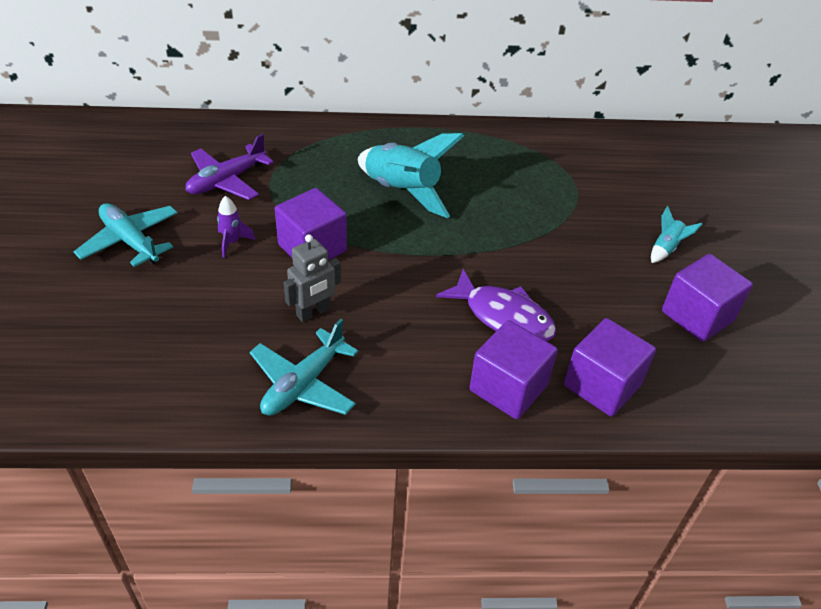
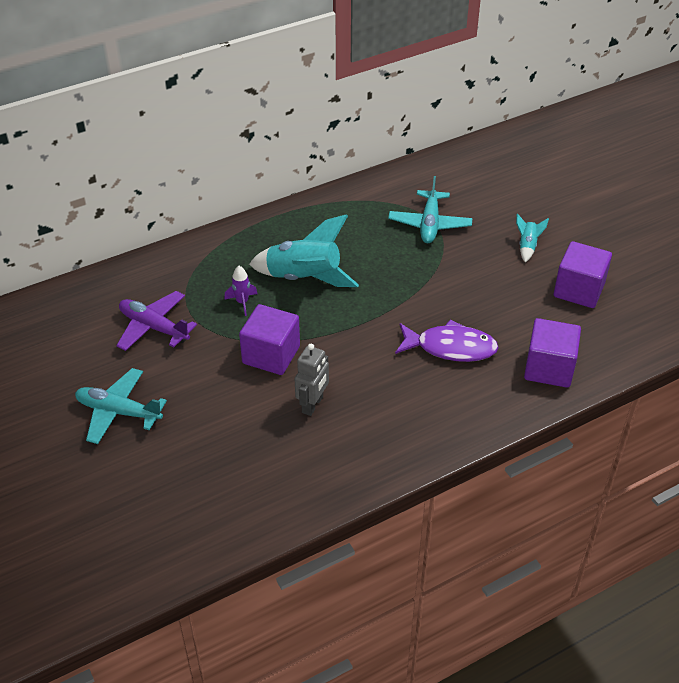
camera: 25 degrees left, 0 degrees up
purple plane [186,134,274,200] -> purple plane turned 105 degrees clockwise [116,291,197,351]
purple rocket [217,196,255,258] -> purple rocket moved to [224,266,258,316]
turquoise plane [250,319,358,416] -> turquoise plane moved to [388,176,472,243]
purple cube [469,320,558,419] -> none

